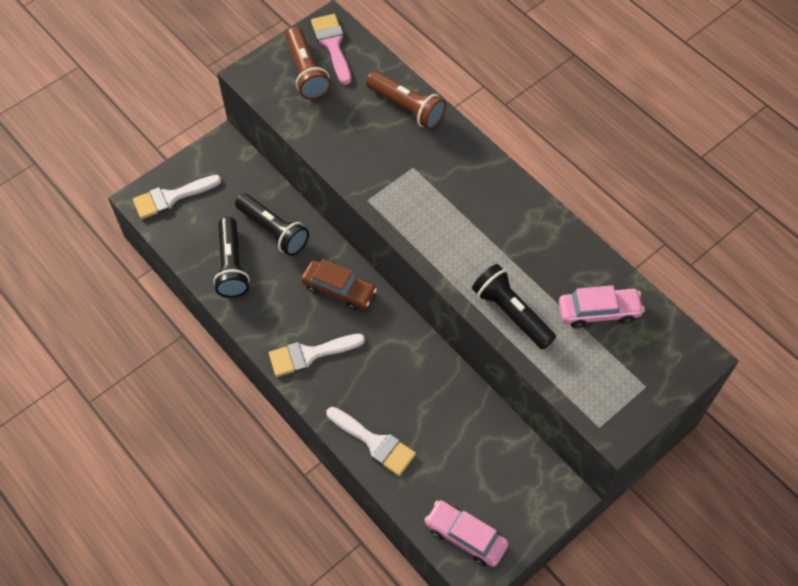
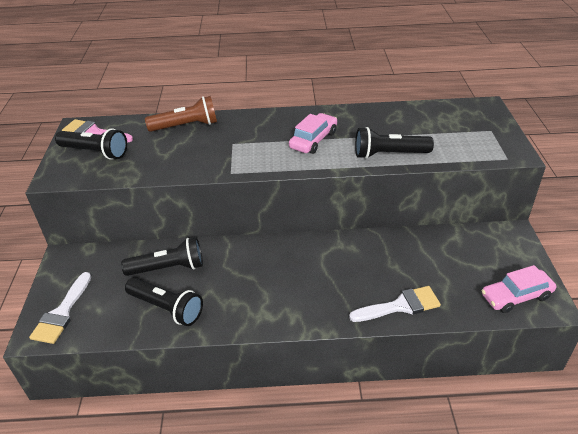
camera: 50 degrees left, 20 degrees down
white brush [269,334,365,377] -> none
brown flashlight [286,27,331,100] -> black flashlight [55,128,127,160]
brown car [301,259,377,311] -> none
pink car [559,285,645,328] -> pink car moved to [289,113,337,154]

